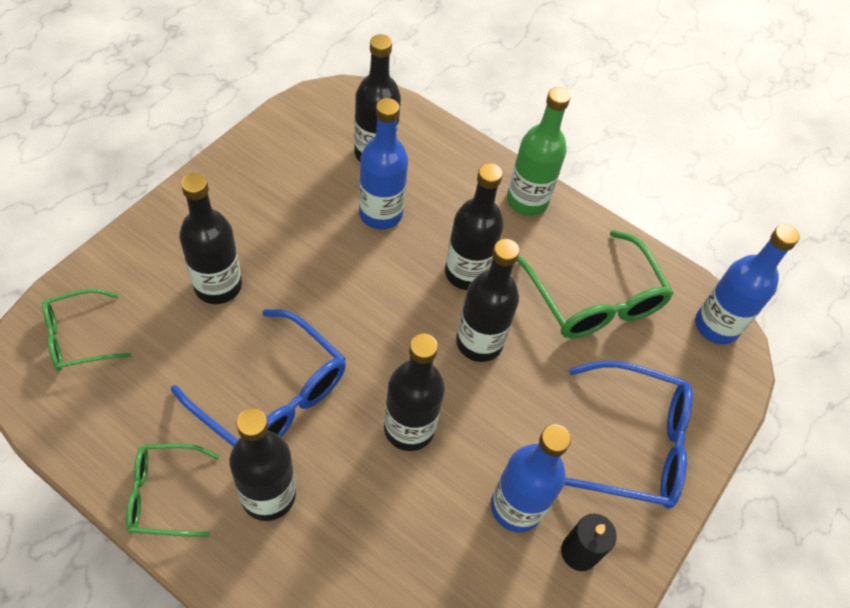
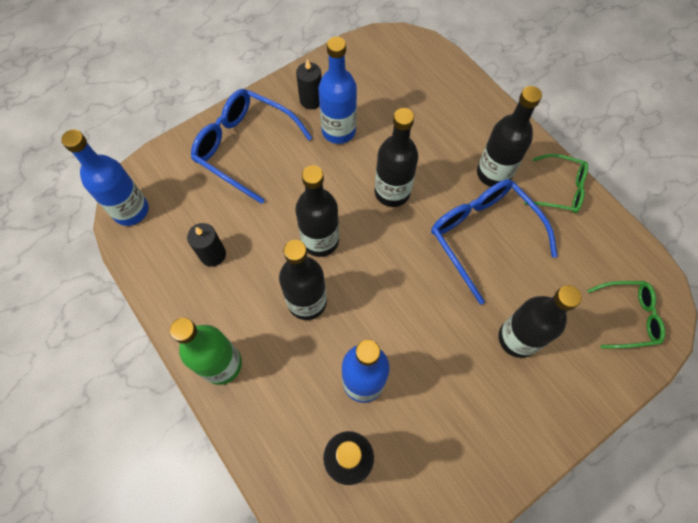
camera: 155 degrees left, 10 degrees up
green glasses [517,230,673,339] -> black candle [187,223,226,267]

